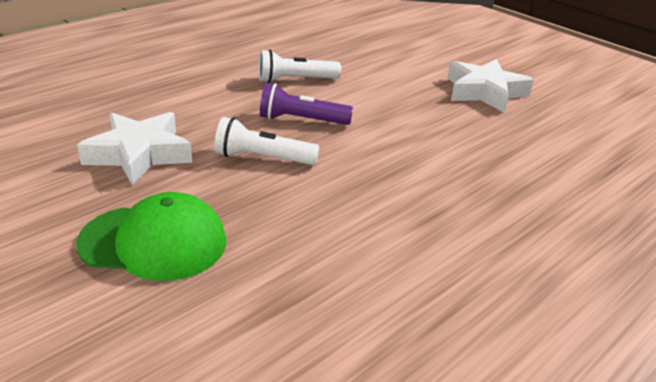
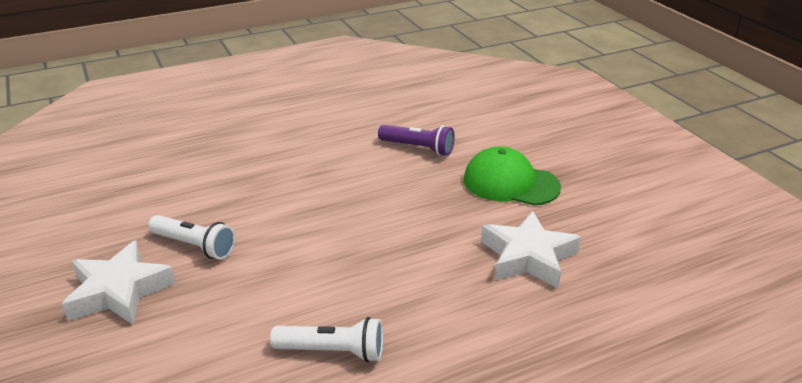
camera: 160 degrees left, 0 degrees up
white flashlight [214,117,319,165] -> white flashlight moved to [148,215,235,260]
purple flashlight [260,83,353,125] -> purple flashlight moved to [378,125,455,156]

